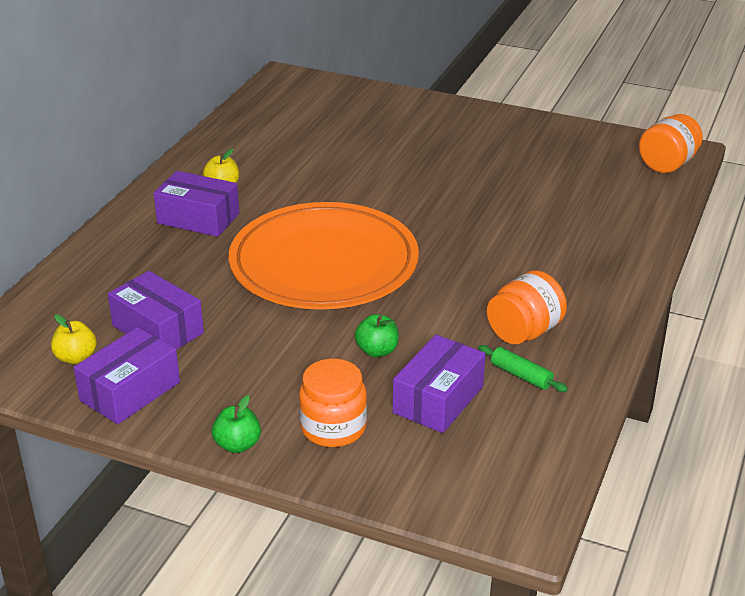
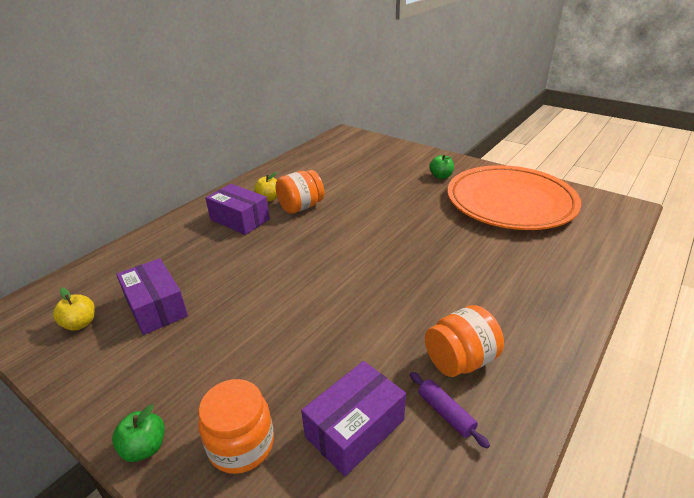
camera: 15 degrees right, 0 degrees up
purple box [74,327,180,424] -> none
orange plate [229,202,419,309] -> orange plate moved to [447,165,582,230]
green apple [355,314,399,357] -> green apple moved to [429,154,454,179]
green rolling pin [478,345,568,392] -> purple rolling pin [410,372,490,449]
orange jar [639,114,703,173] -> orange jar moved to [276,170,324,214]

